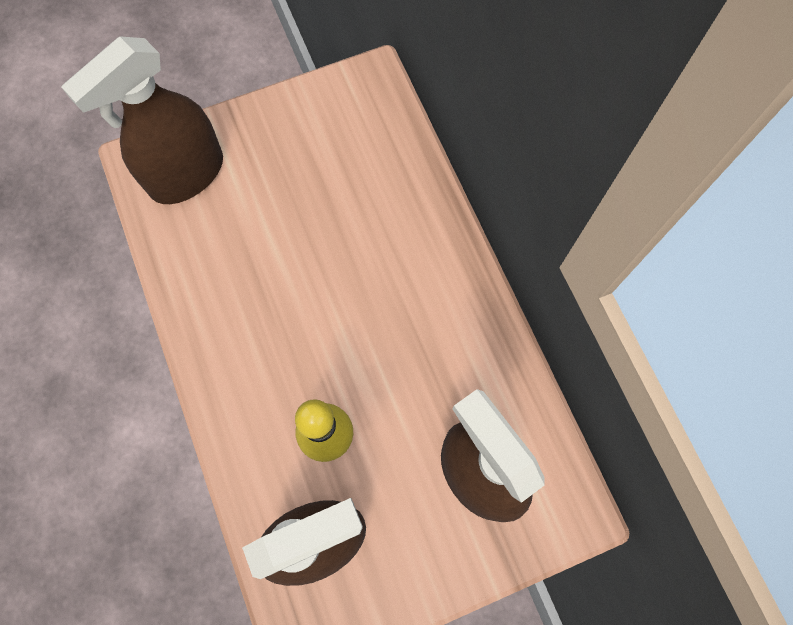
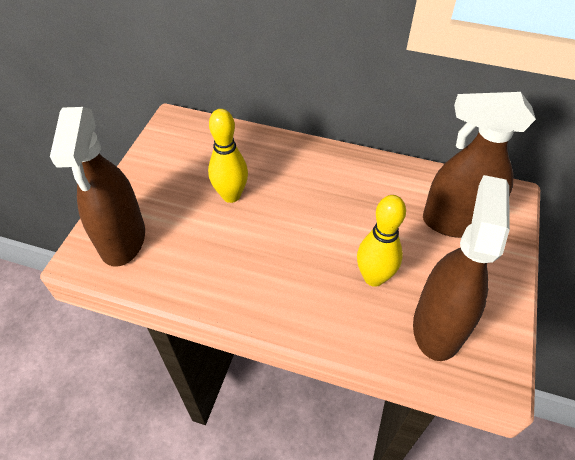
camera: 50 degrees left, 20 degrees down
none -> yellow bowling pin [208,109,248,203]

